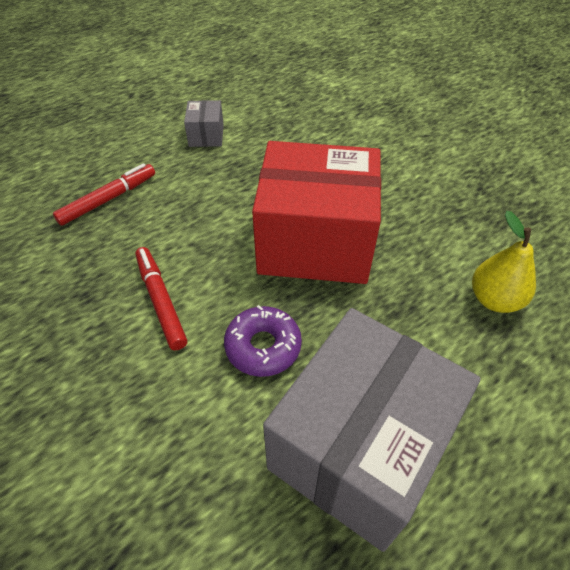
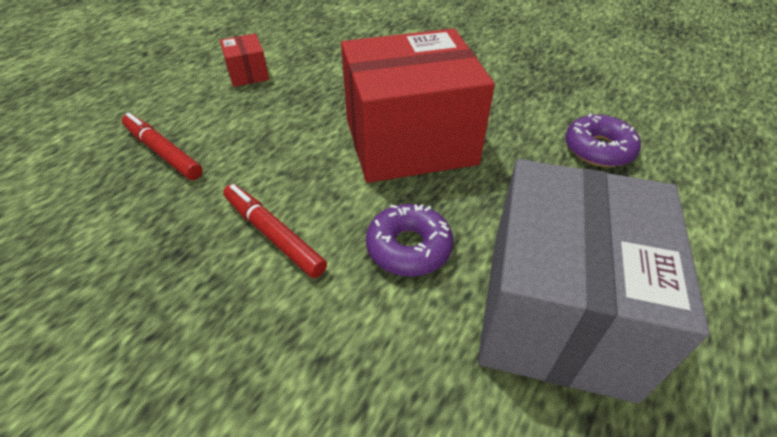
camera: 20 degrees left, 5 degrees down
red marker [53,163,155,226] -> red marker turned 75 degrees counterclockwise [122,112,202,180]
grey box [184,100,224,147] -> red box [220,34,269,87]
yellow pear [472,211,536,313] -> purple donut [565,113,641,167]

